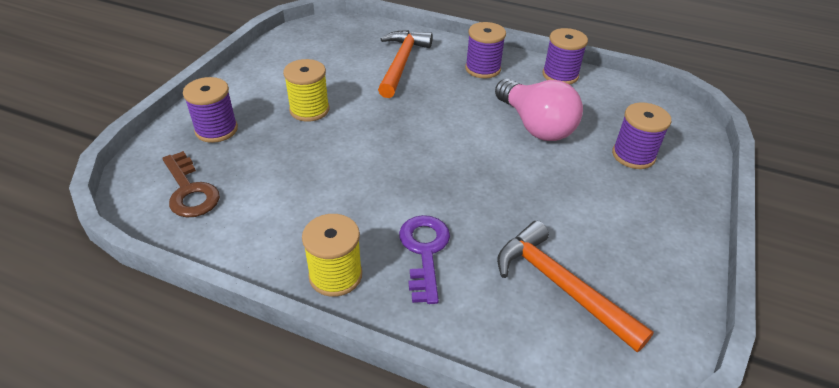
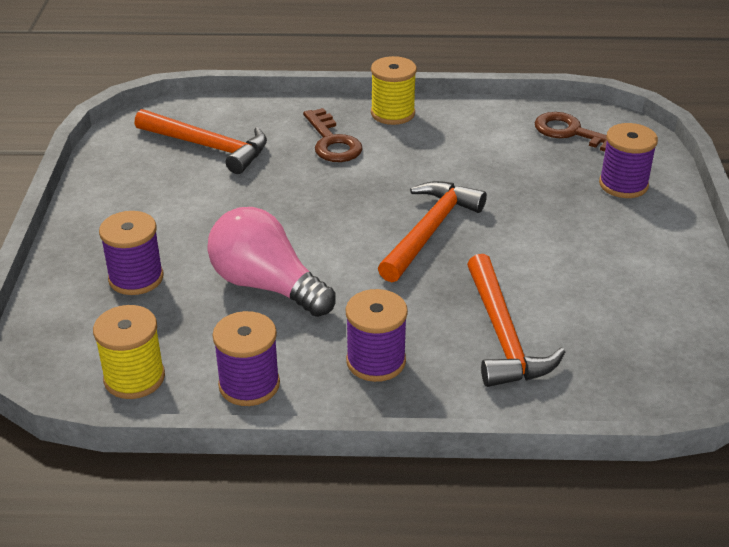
camera: 160 degrees right, 5 degrees down
yellow spool [283,59,329,122] -> yellow spool moved to [93,305,165,399]
purple key [399,215,450,304] -> brown key [303,108,363,162]
none -> orange hammer [378,181,487,282]

